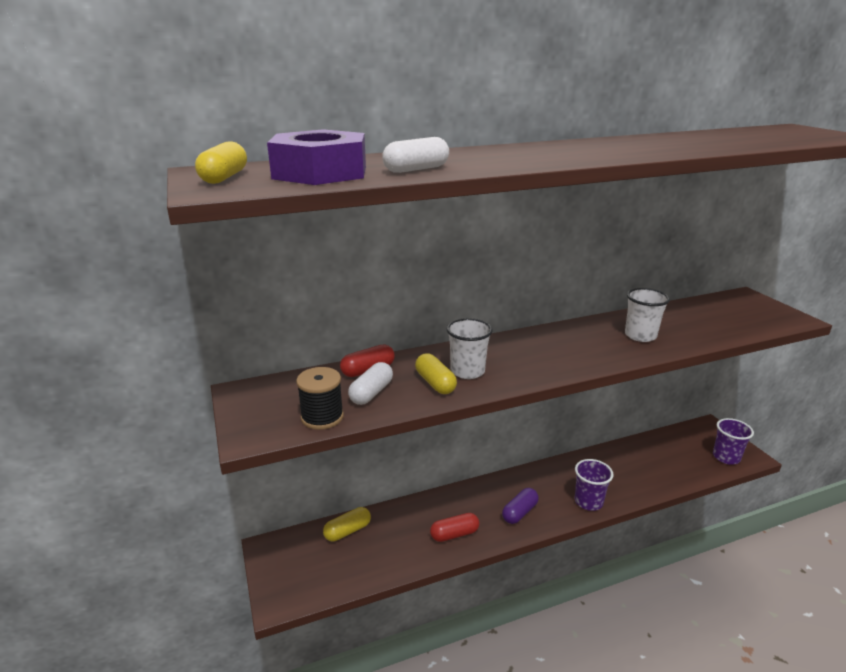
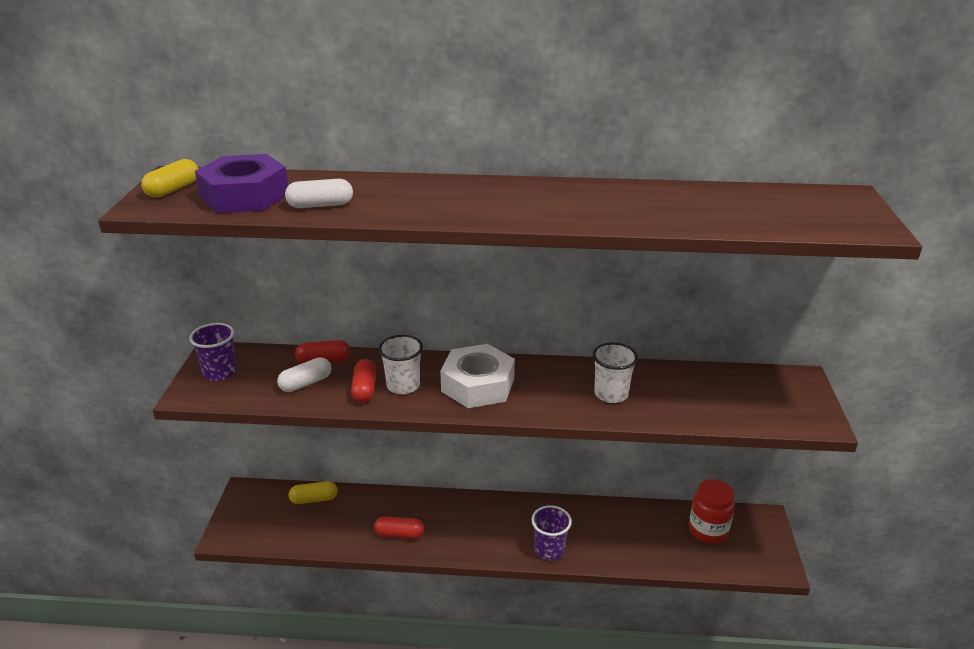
camera: 25 degrees right, 5 degrees up
black spool [296,367,344,430] -> none
yellow capsule [415,353,457,394] -> red capsule [351,359,376,403]
purple capsule [502,488,539,524] -> none
purple cup [713,418,754,465] -> purple cup moved to [189,323,237,381]
none -> white nut [440,344,515,408]
none -> red jar [689,479,735,544]

